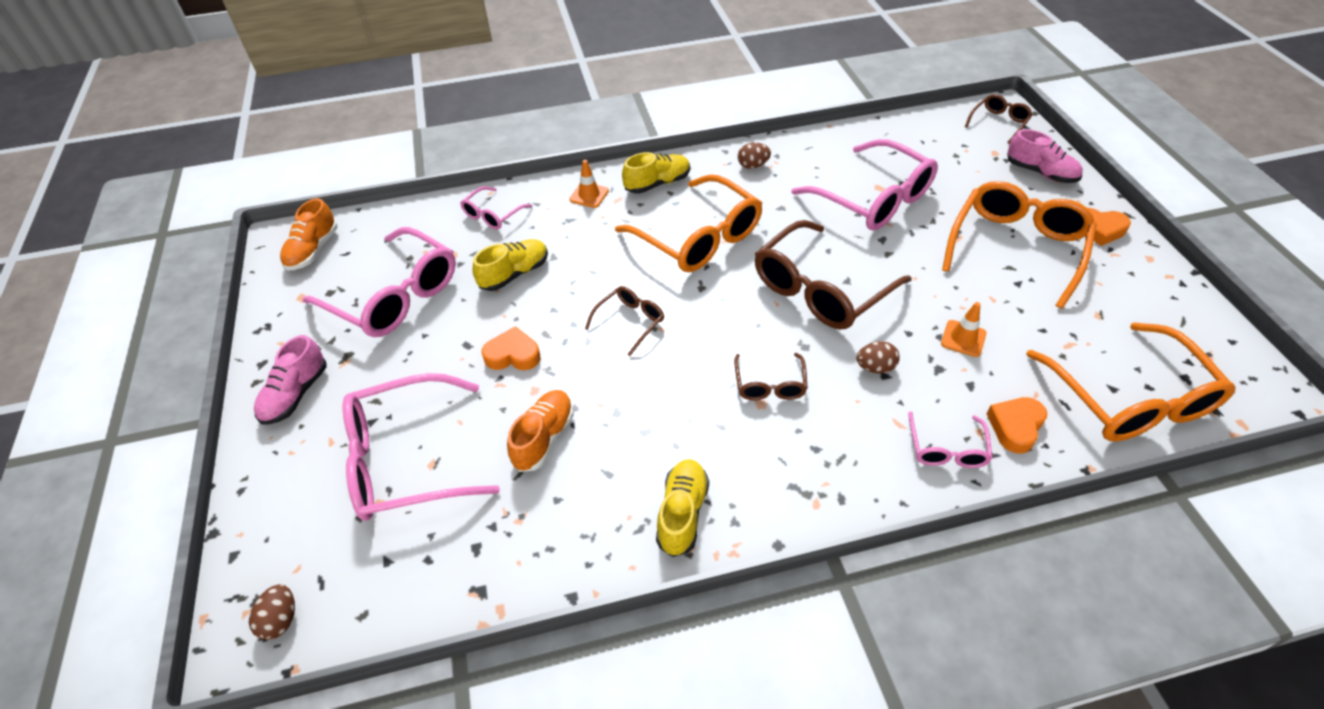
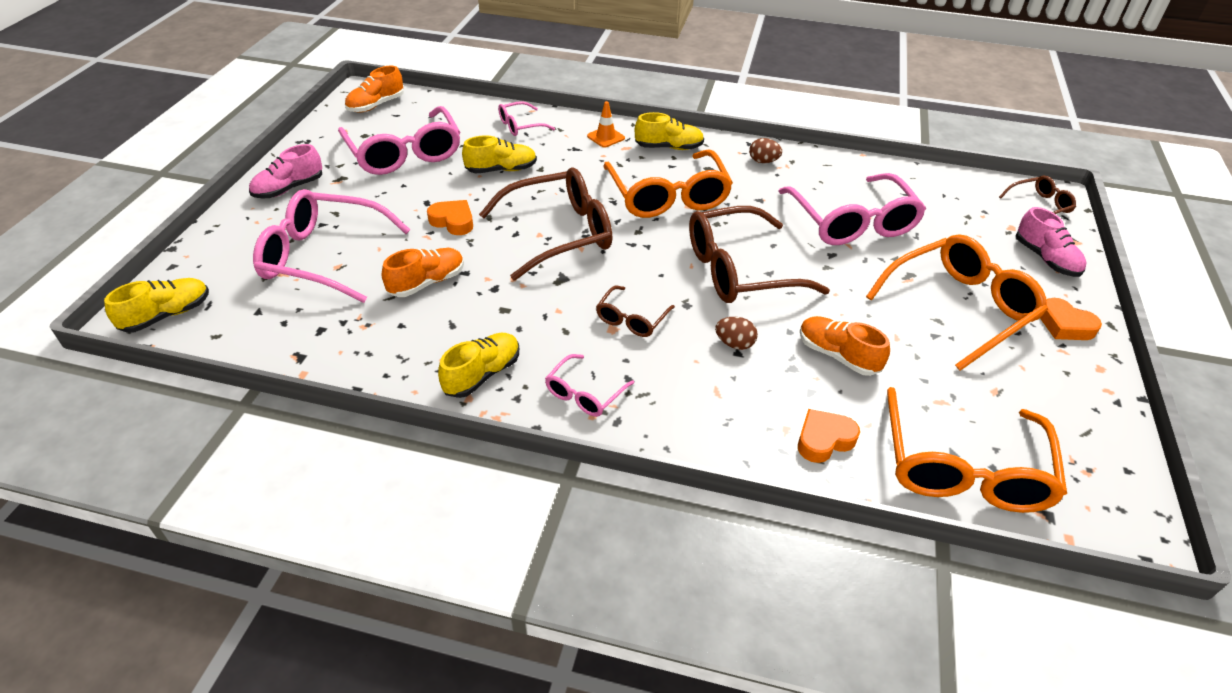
camera: 25 degrees right, 5 degrees down
brown egg [249,584,295,640] -> yellow shoe [104,278,209,333]
brown glasses [585,286,664,356] -> brown glasses [479,167,612,281], size x2.04
pink glasses [908,412,993,468] -> pink glasses moved to [545,354,634,417]
orange traffic cone [941,302,986,357] -> orange shoe [800,316,890,376]

